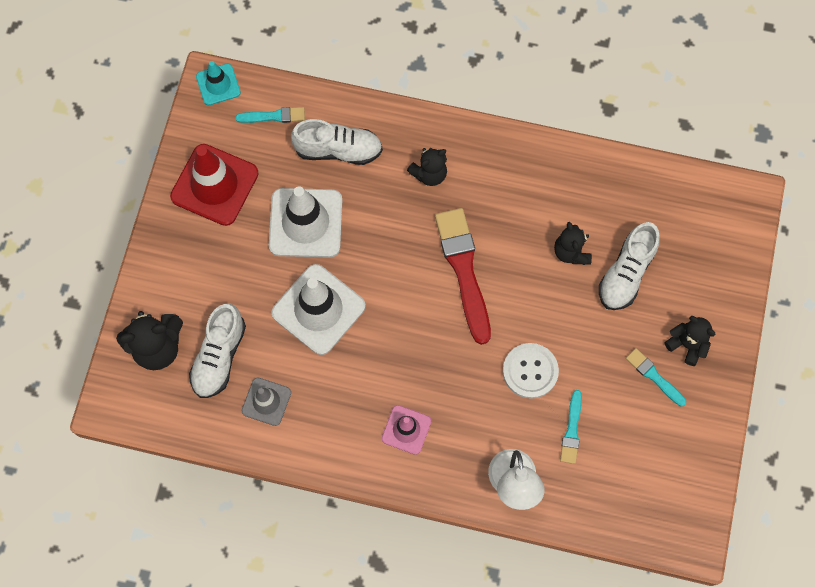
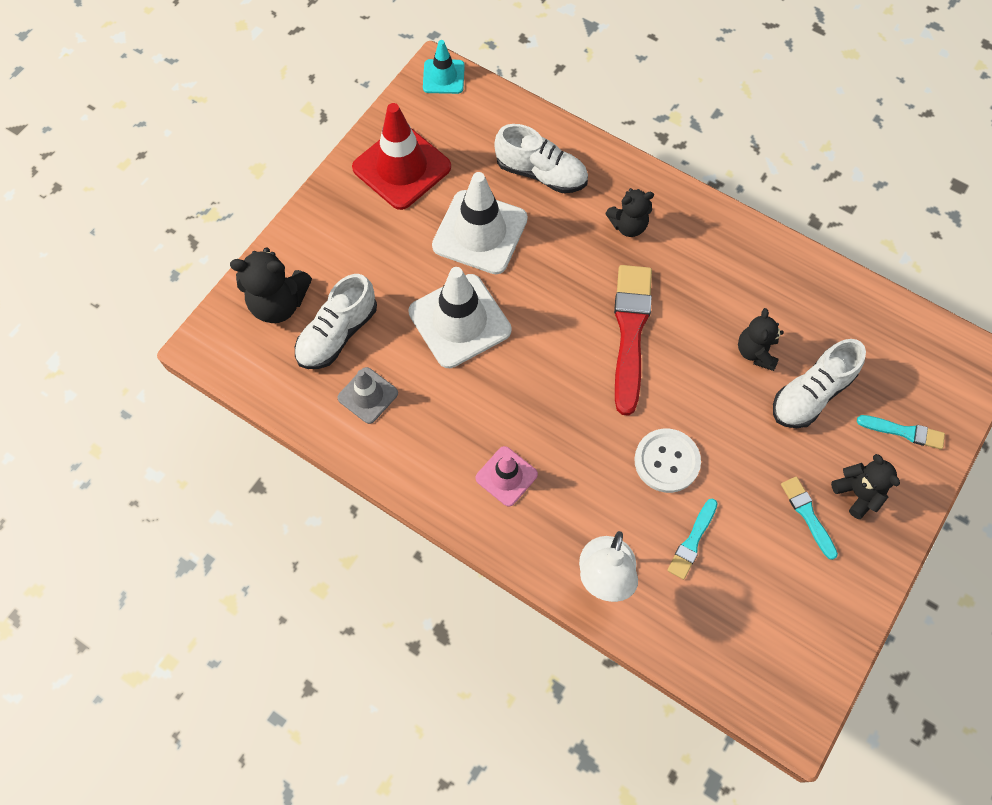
camera: 20 degrees right, 5 degrees down
turquoise brush [235,107,305,123] -> turquoise brush moved to [857,415,945,449]

